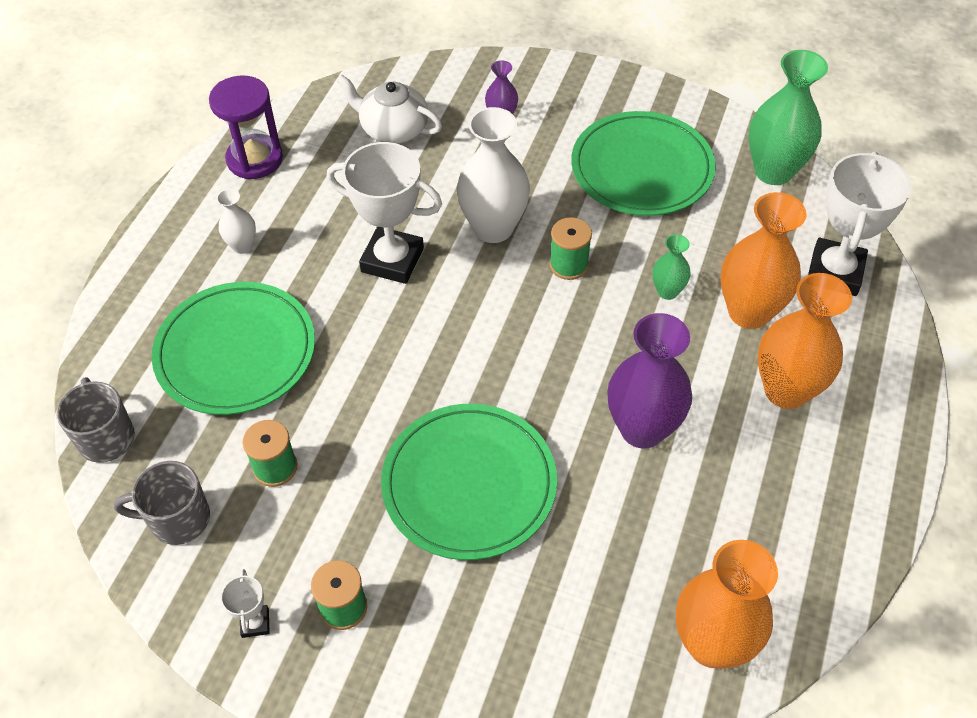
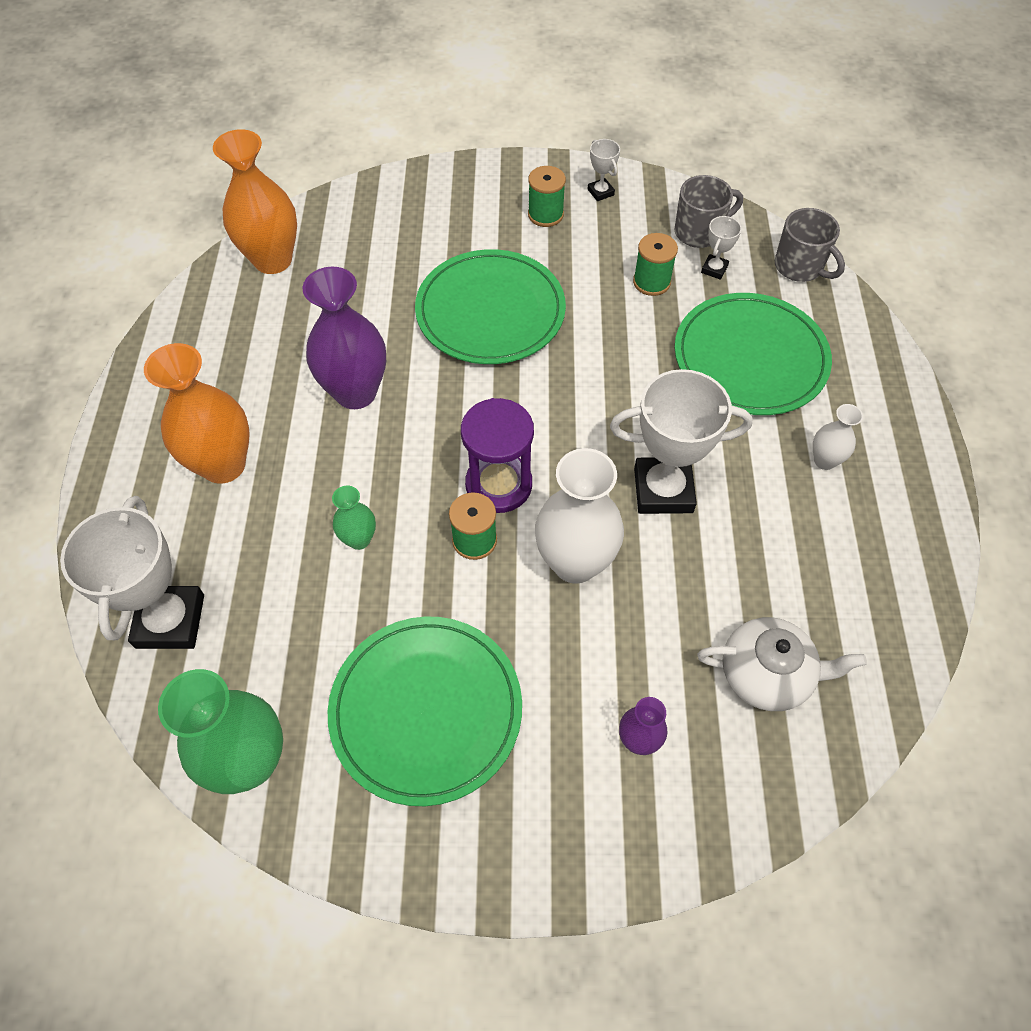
camera: 160 degrees right, 5 degrees up
purple hourglass [209,76,283,179] -> purple hourglass moved to [461,398,534,513]
orange vase [721,192,807,329] -> none
none -> white trophy [701,216,741,280]

